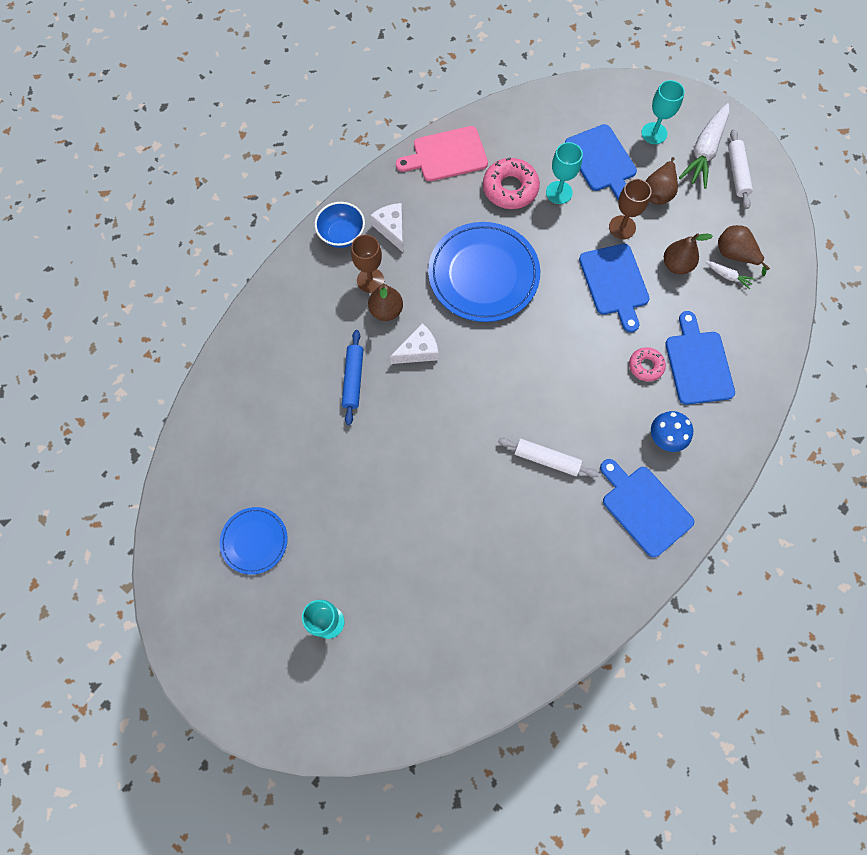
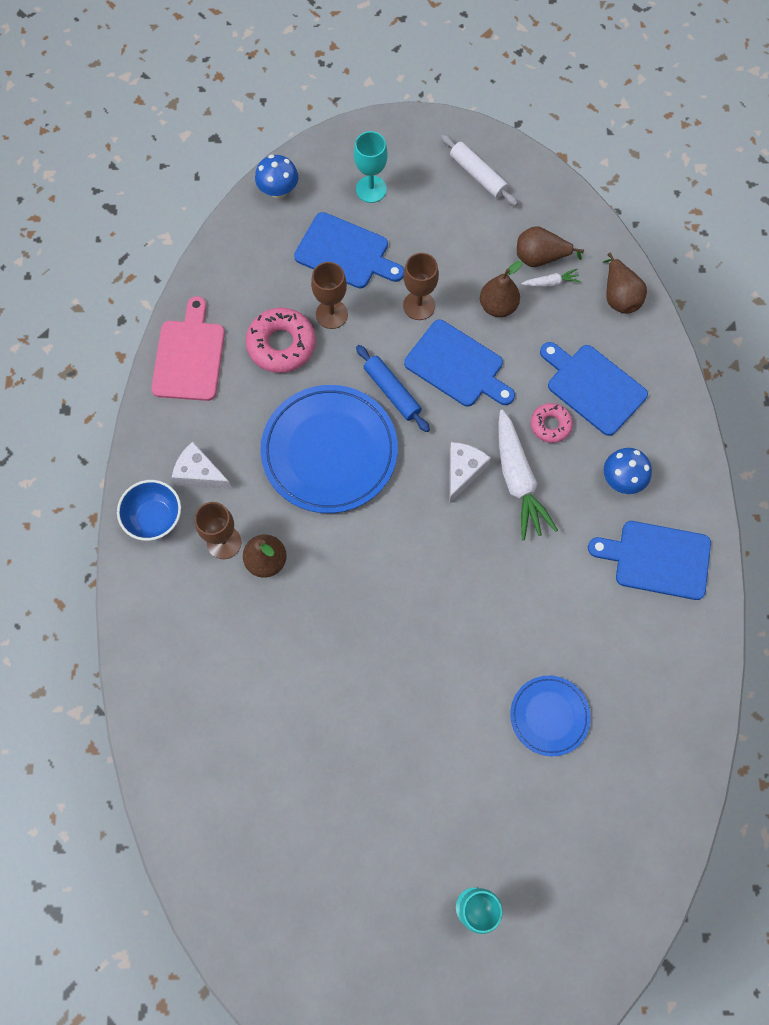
camera: 40 degrees left, 0 degrees up
blue plate [220,507,288,575] -> blue plate moved to [510,676,591,756]
blue rolling pin [342,330,364,425] -> blue rolling pin moved to [356,345,430,432]
white cheese [390,323,439,364] -> white cheese moved to [449,442,491,504]
pink cutting board [396,126,488,181] -> pink cutting board turned 150 degrees clockwise [151,296,225,401]
white rolling pin [498,438,599,477] -> none
turquoise goblet [546,142,583,204] -> brown goblet [311,262,348,329]
brown pear [646,157,678,205] -> brown pear moved to [603,253,647,314]
white carrot [679,103,729,189] -> white carrot moved to [498,409,558,540]
none -> blue mushroom [255,155,298,199]

